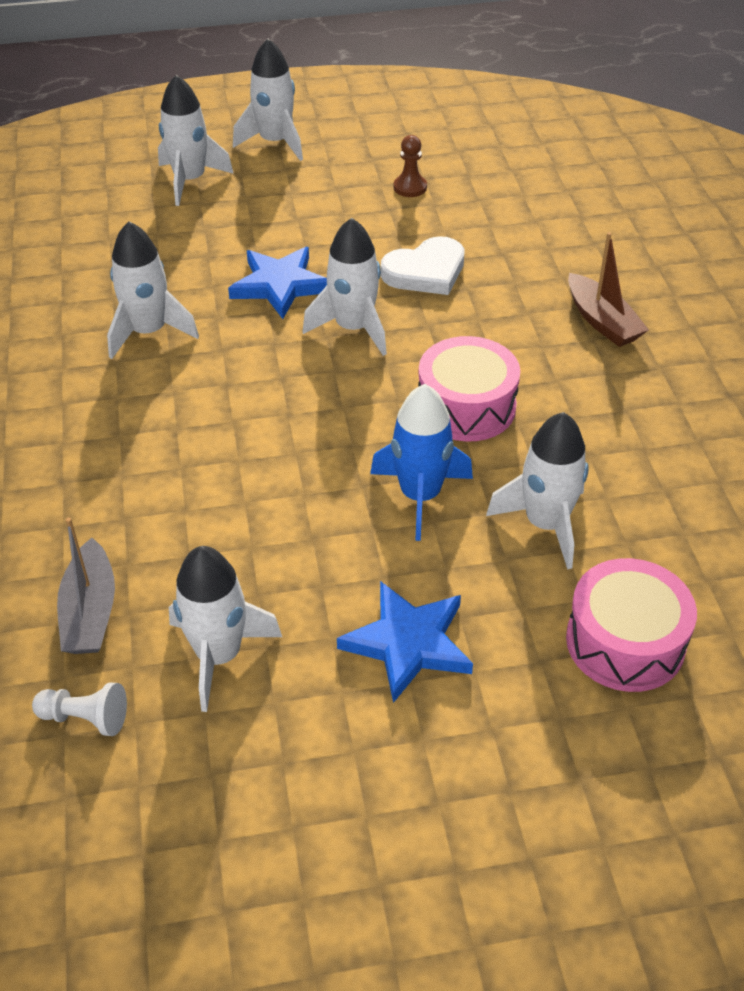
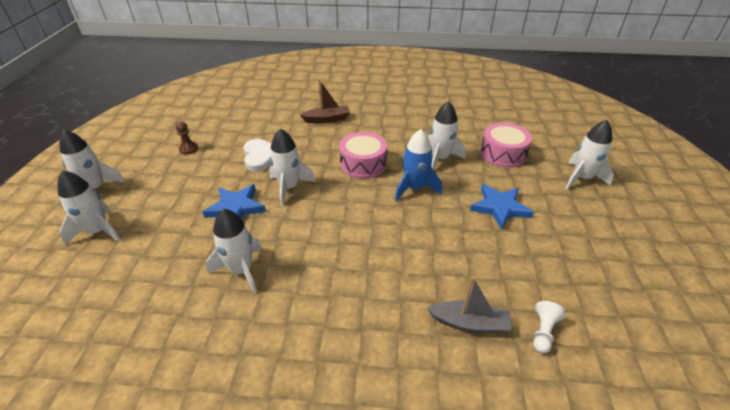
camera: 75 degrees left, 5 degrees down
white rocket [169,546,282,712] -> white rocket moved to [565,120,614,189]

